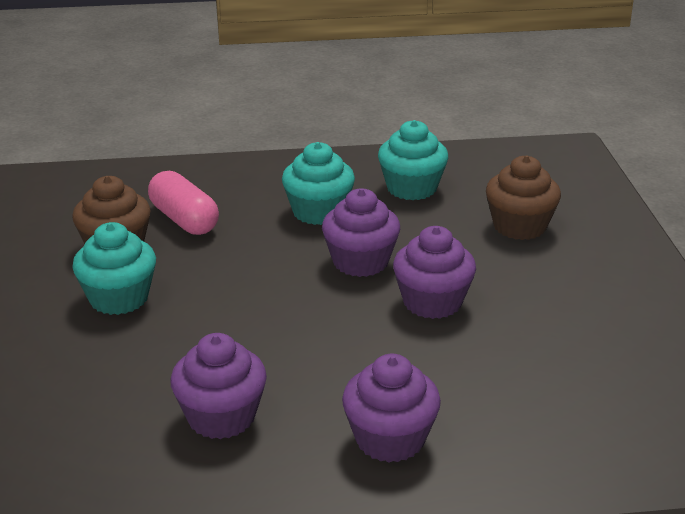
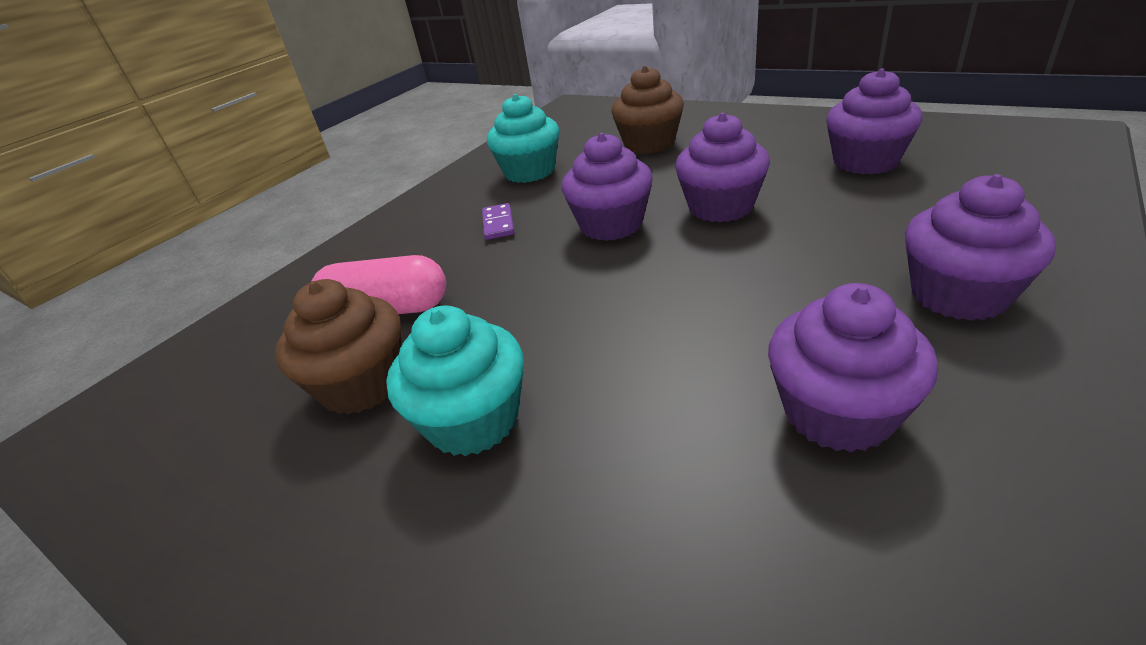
camera: 45 degrees left, 5 degrees up
turquoise cupcake [282,142,355,225] -> purple domino [482,203,514,240]
none -> purple cupcake [826,68,923,174]

